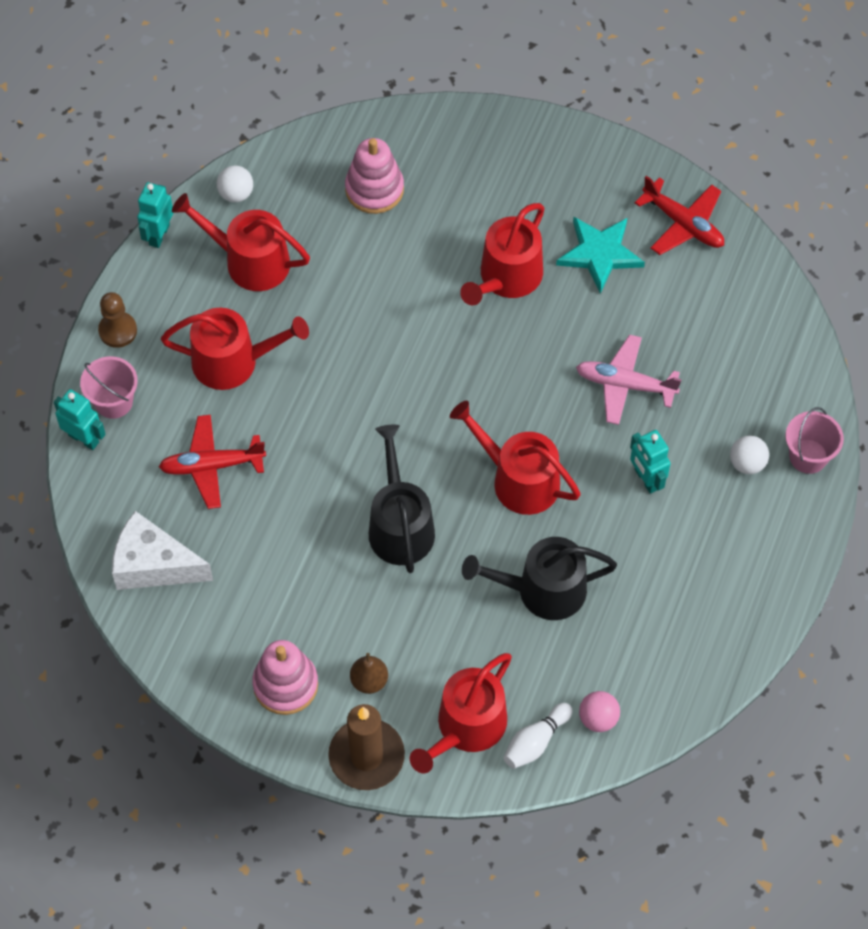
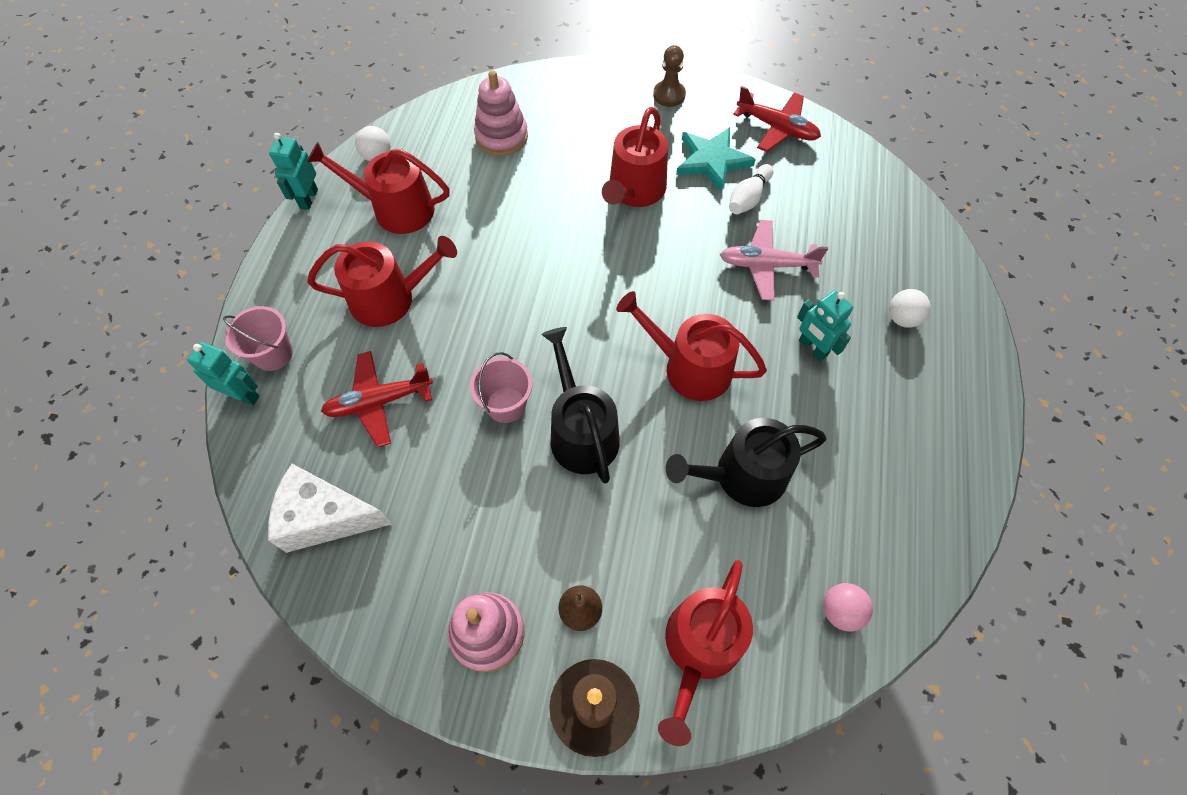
camera: 10 degrees left, 0 degrees up
brown pawn [98,292,137,348] -> brown pawn moved to [653,45,686,107]
white bowling pin [503,703,573,769] -> white bowling pin moved to [729,164,774,214]
pink bucket [785,407,844,474] -> pink bucket moved to [470,352,532,423]

